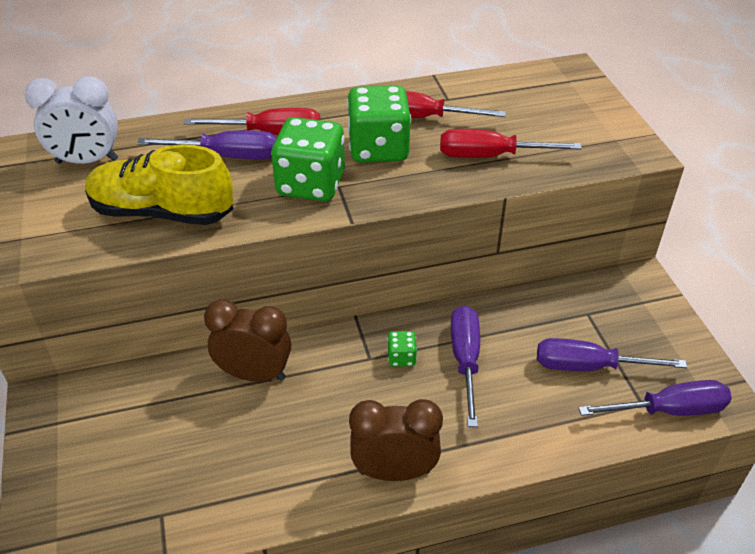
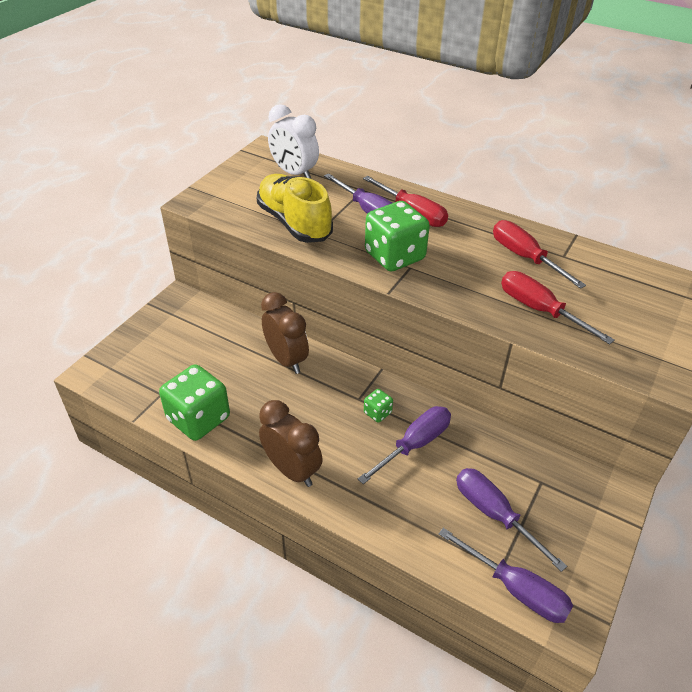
camera: 45 degrees right, 0 degrees up
green dice [347,85,411,163] -> green dice moved to [159,364,230,441]

